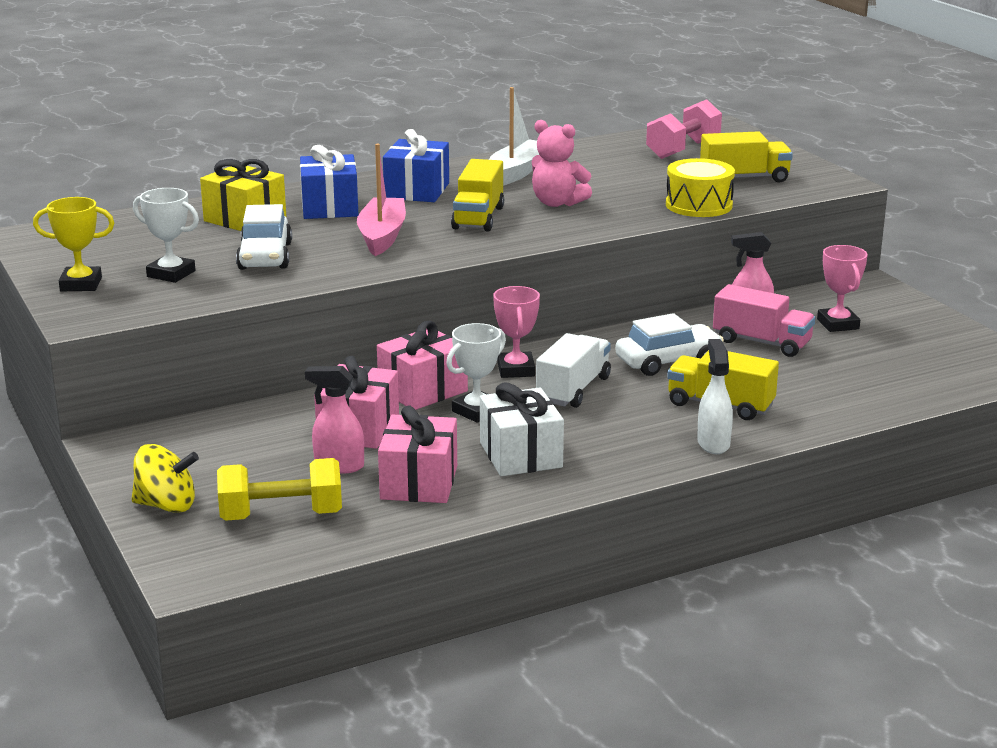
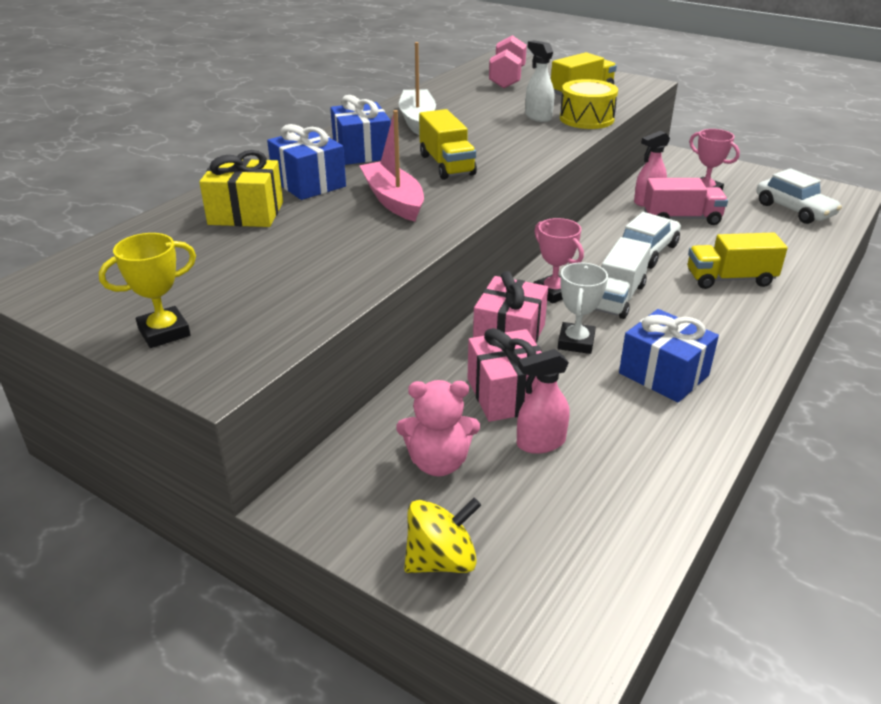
camera: 30 degrees left, 10 degrees up
white trophy [133,188,199,283] -> none
yellow dumbbell [217,458,342,521] -> none
white car [236,204,292,270] -> white car moved to [757,168,842,224]
pink gift [378,406,457,503] -> none
white gift [480,382,564,476] -> blue gift [619,309,719,402]
pink teddy bear [532,120,592,207] -> pink teddy bear moved to [396,380,480,476]
white truck [536,333,611,408] -> white truck turned 150 degrees counterclockwise [594,237,651,319]
white spray bottle [697,339,733,454] -> white spray bottle moved to [525,40,554,122]

